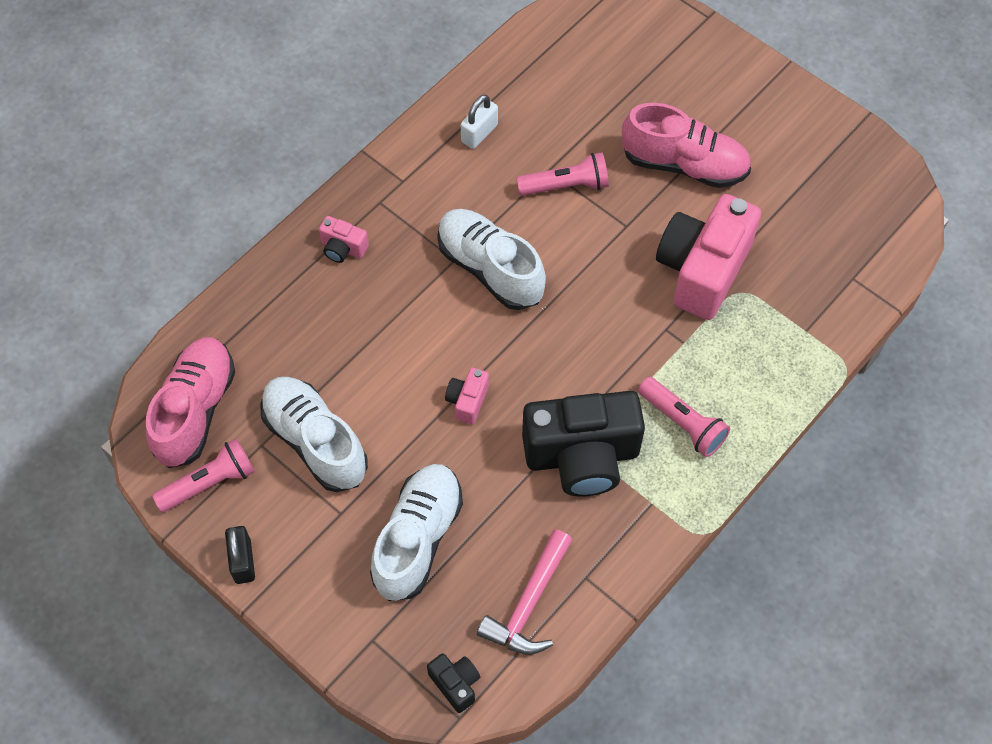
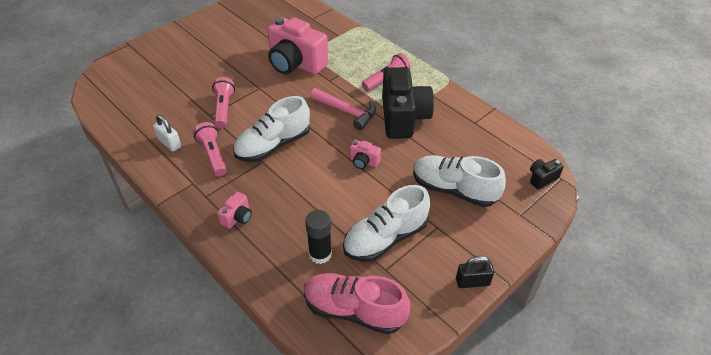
camera: 85 degrees left, 15 degrees down
pink flashlight [152,438,255,512] -> pink flashlight moved to [193,122,227,176]
pink hammer [477,529,572,655] -> pink hammer moved to [310,88,376,130]
pink shoe [622,103,751,188] -> none
none -> black glue stick [305,210,332,264]

